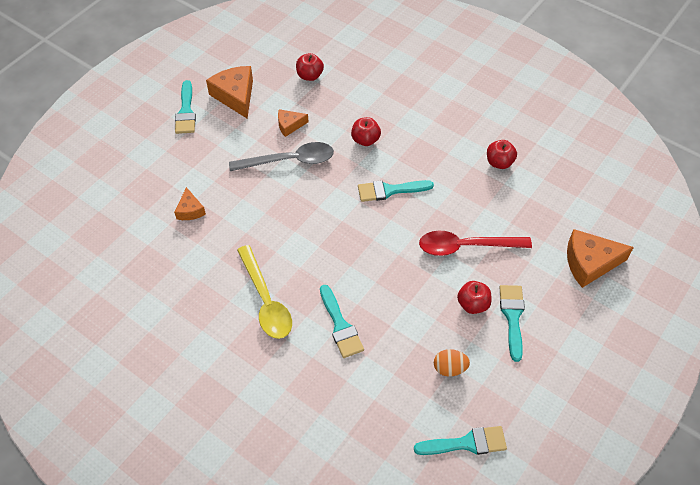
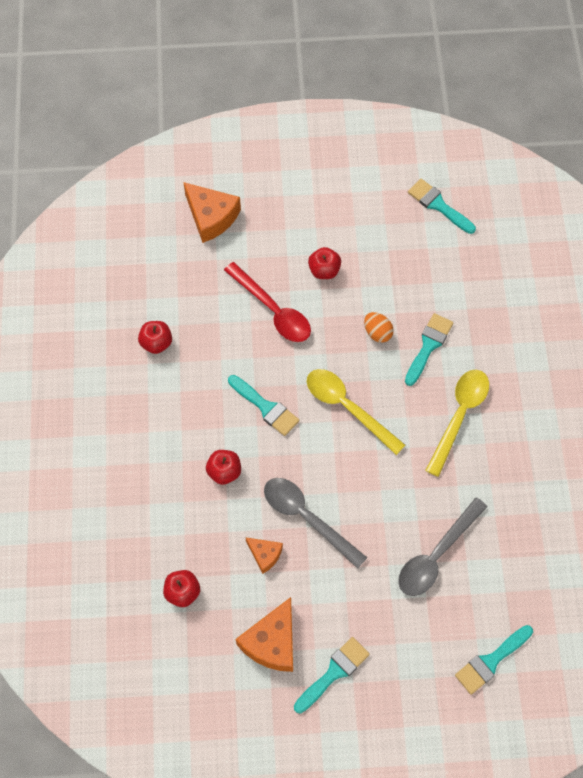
camera: 130 degrees left, 10 degrees up
orange cheese [174,187,206,220] -> grey spoon [398,498,487,596]
orange egg [434,349,470,377] -> orange egg moved to [364,312,394,343]
turquoise brush [499,285,525,362] -> turquoise brush moved to [455,625,533,695]
none -> yellow spoon [307,369,405,455]

